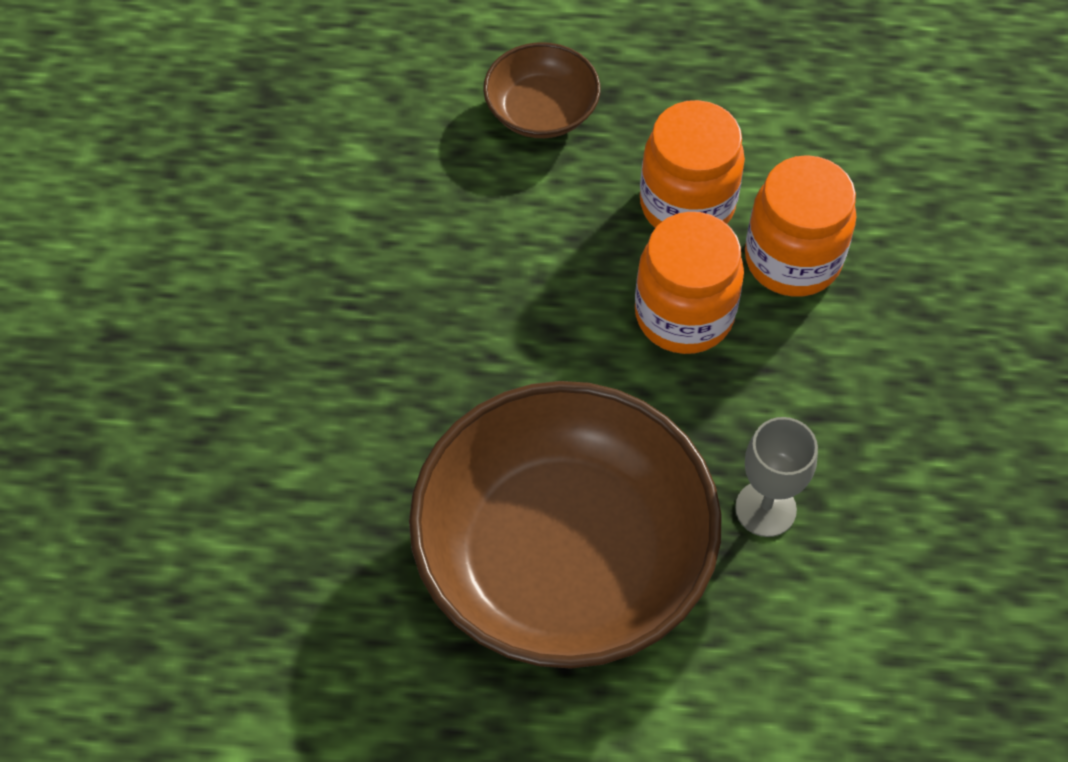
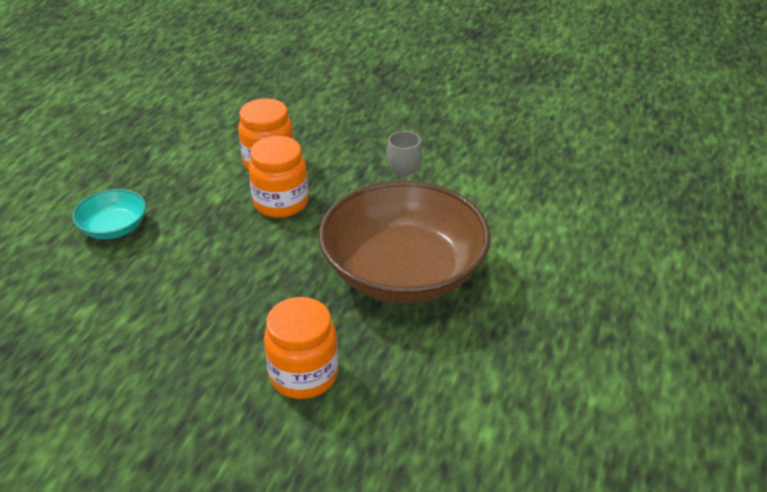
camera: 75 degrees left, 20 degrees down
brown bowl [483,42,600,138] -> turquoise bowl [72,189,146,239]
orange jar [640,100,745,228] -> orange jar moved to [264,297,338,399]

